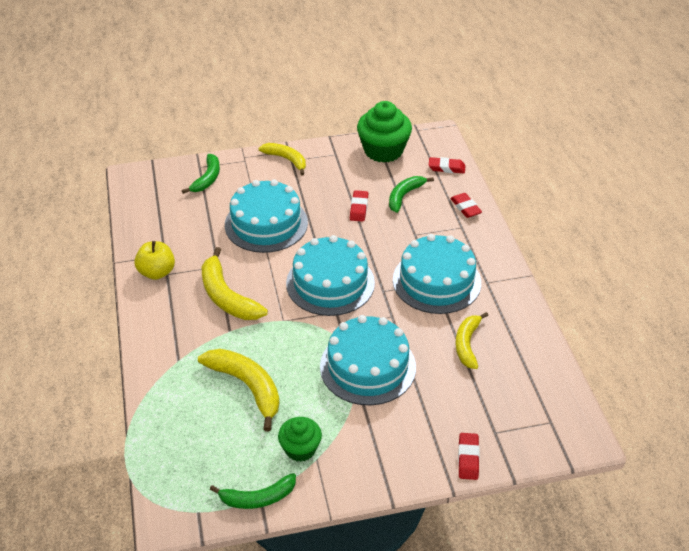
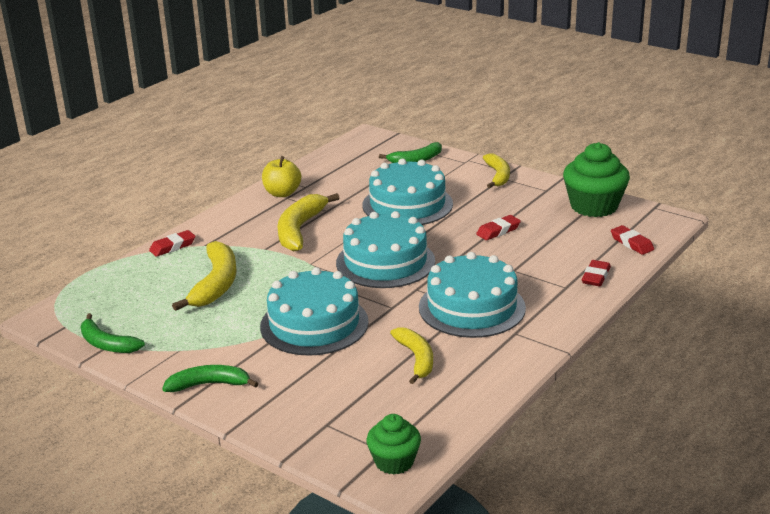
camera: 50 degrees right, 15 degrees down
green cupcake [278,417,322,462] -> green cupcake moved to [366,414,421,474]
green banana [389,176,434,213] -> green banana moved to [162,365,259,392]
yellow banana [456,312,488,369] -> yellow banana turned 105 degrees clockwise [390,327,433,384]
red eraser [458,433,480,480] -> red eraser moved to [149,230,196,257]

